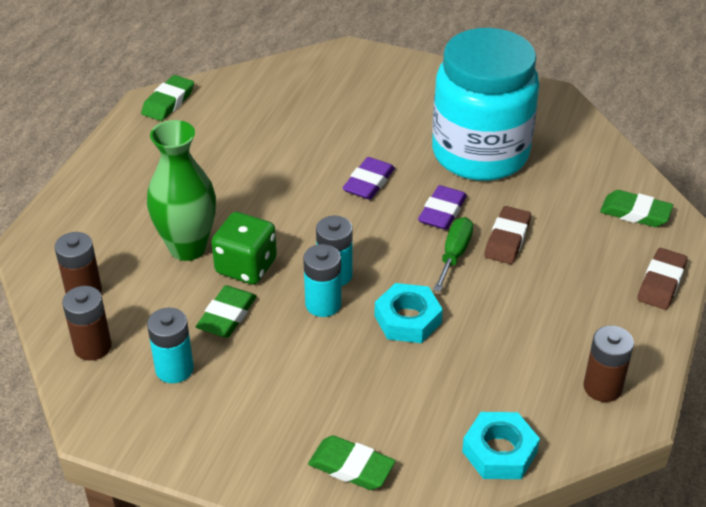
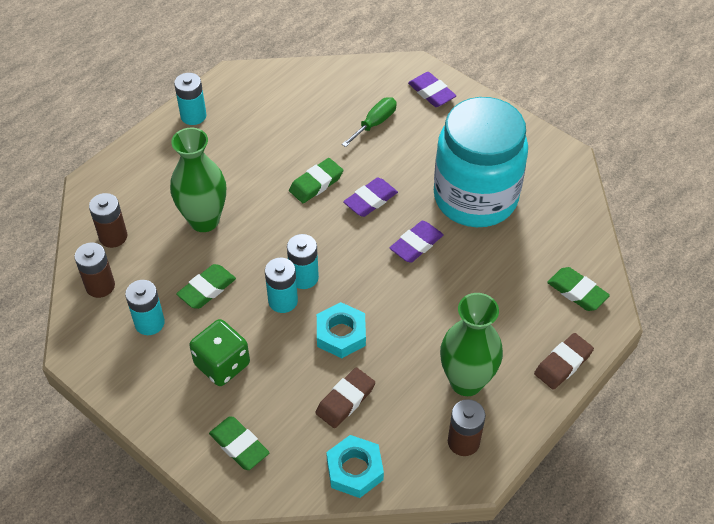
camera: 20 degrees right, 10 degrees up
green eraser [141,75,194,121] -> green eraser moved to [289,158,343,203]
green dice [211,212,277,284] -> green dice moved to [189,319,250,386]
green screwdriver [433,217,473,292] -> green screwdriver moved to [342,97,397,147]
brown eraser [484,206,531,264] -> brown eraser moved to [315,367,375,428]
none -> turquoise battery [174,73,206,125]
none -> purple eraser [408,72,456,107]
none -> green vase [440,293,503,396]

